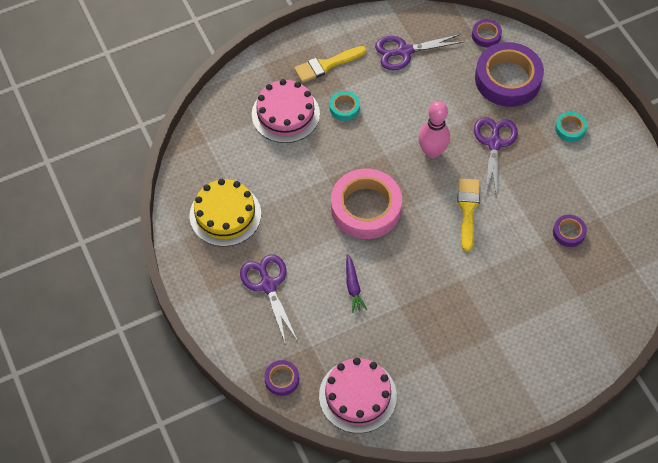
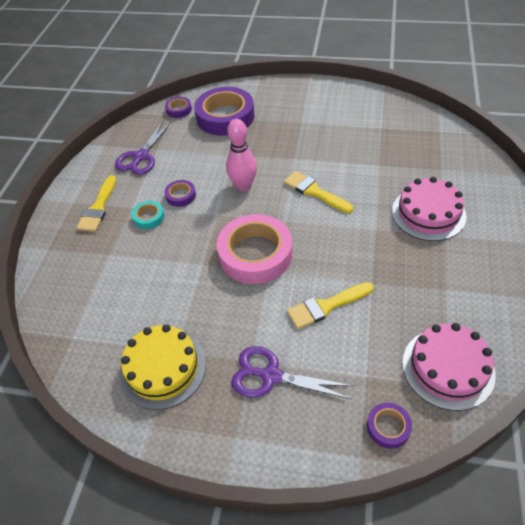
camera: 50 degrees left, 10 degrees down
pink cake [252,79,320,143] -> pink cake moved to [392,177,466,241]
purple carrot [346,254,367,313] -> yellow brush [287,282,374,329]
purple scissors [474,117,518,198] -> none
purple tape [553,215,587,247] -> purple tape moved to [164,180,196,207]
turquoise tape [555,112,587,142] -> none

